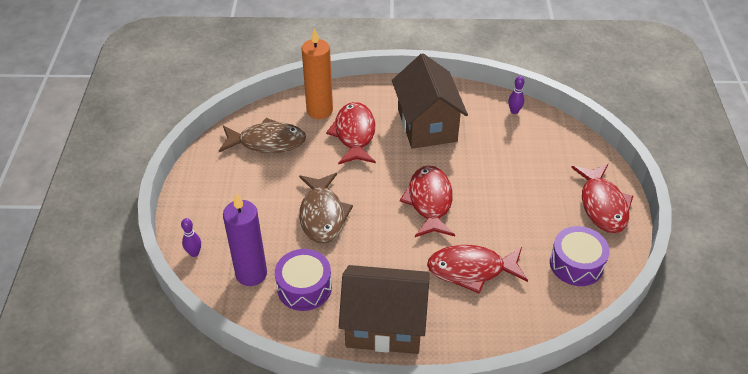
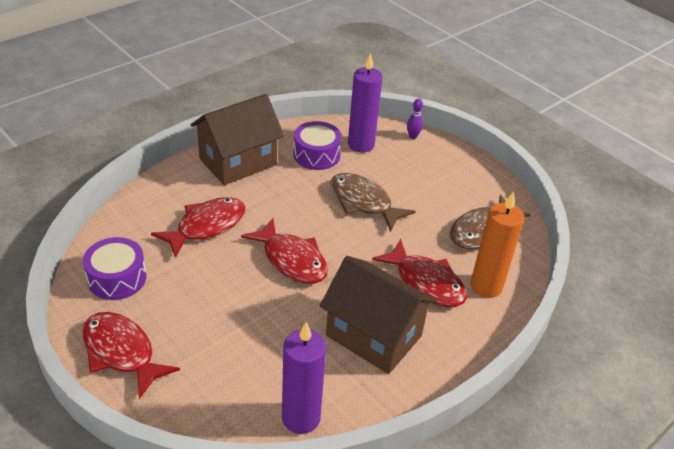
camera: 135 degrees right, 5 degrees down
purple bowling pin [508,76,525,114] -> purple candle [282,322,326,434]

